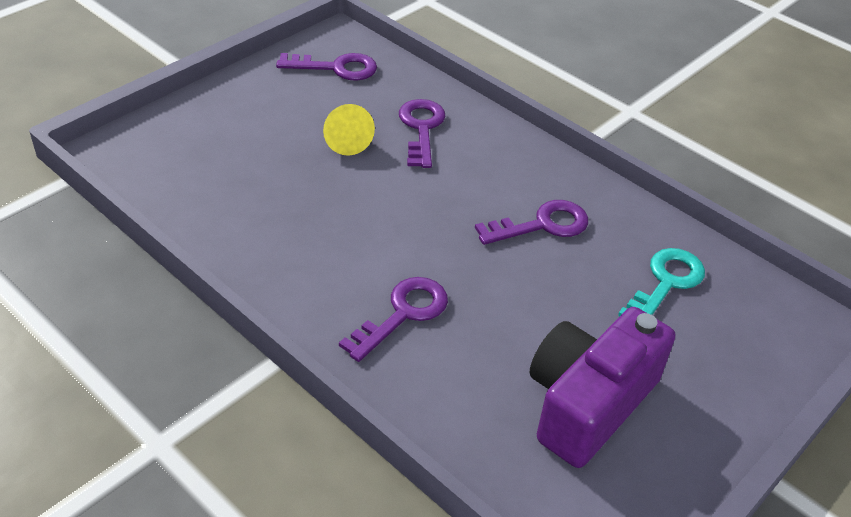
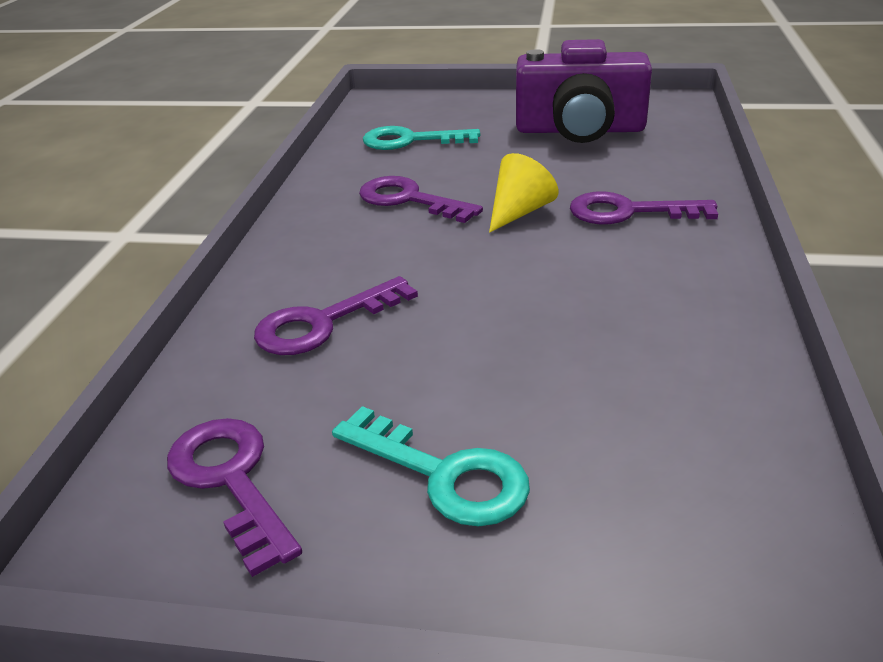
camera: 120 degrees left, 10 degrees down
yellow cone [323,104,375,156] -> yellow cone moved to [489,153,558,233]
none -> turquoise key [332,406,530,526]

